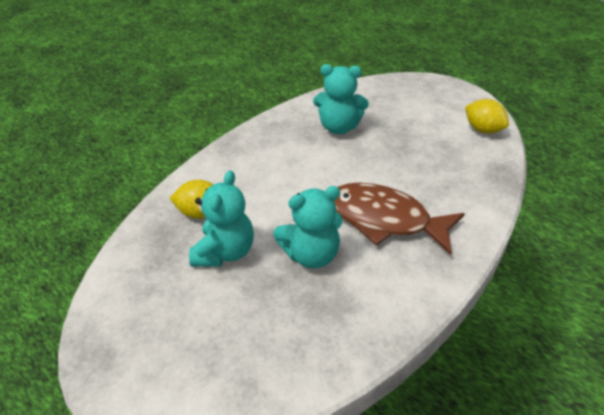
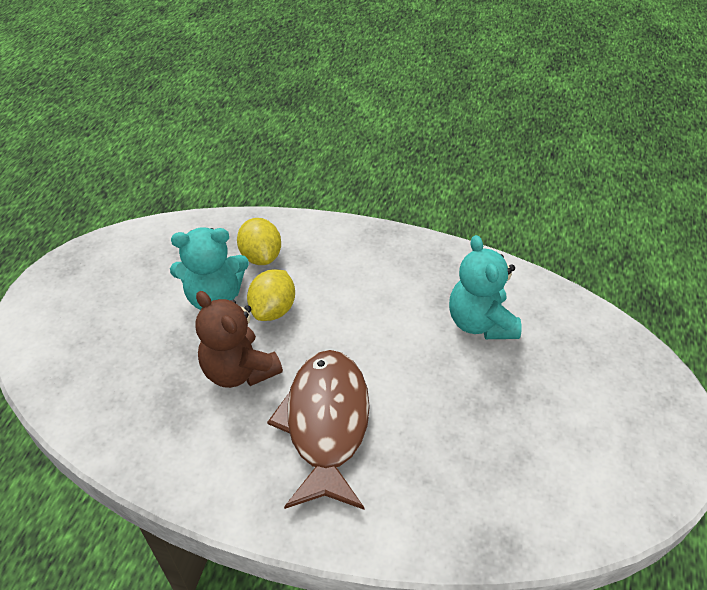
camera: 65 degrees right, 5 degrees up
turquoise teddy bear [273,186,342,268] -> brown teddy bear [195,291,283,388]
yellow lemon [465,99,509,134] -> yellow lemon moved to [247,269,295,321]

